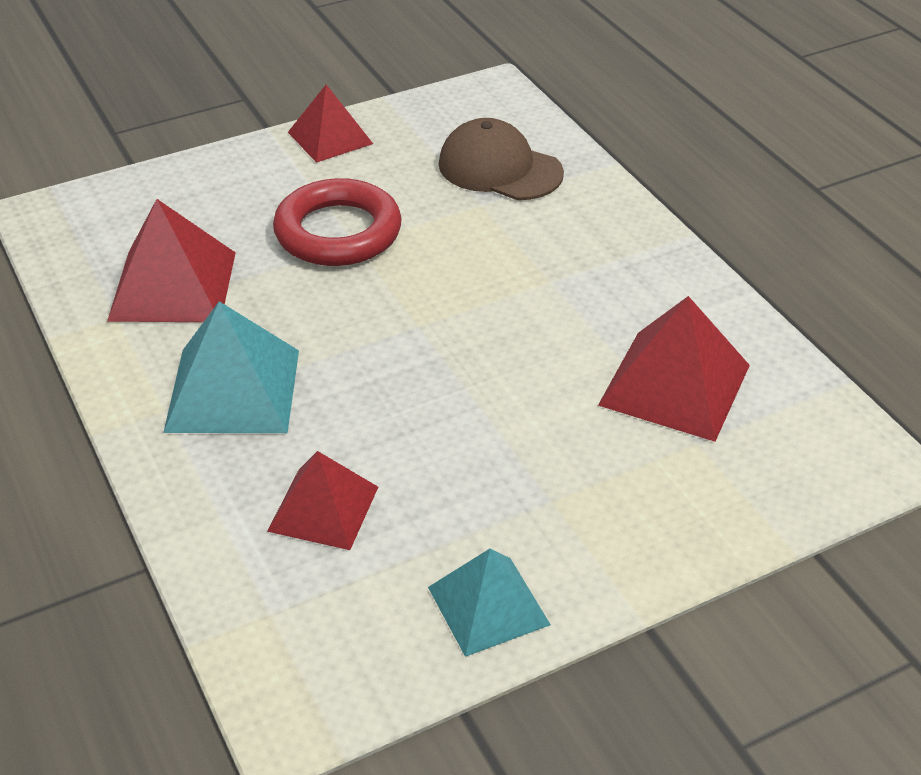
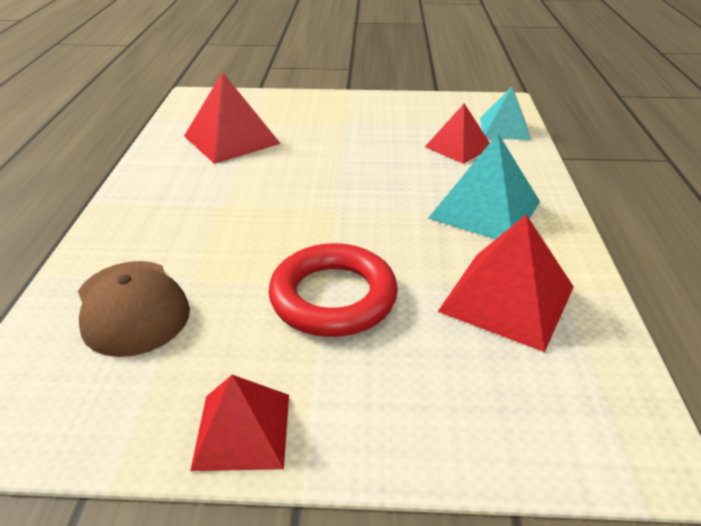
camera: 150 degrees left, 5 degrees down
turquoise pyramid [428,549,551,657] -> turquoise pyramid moved to [480,87,531,140]

